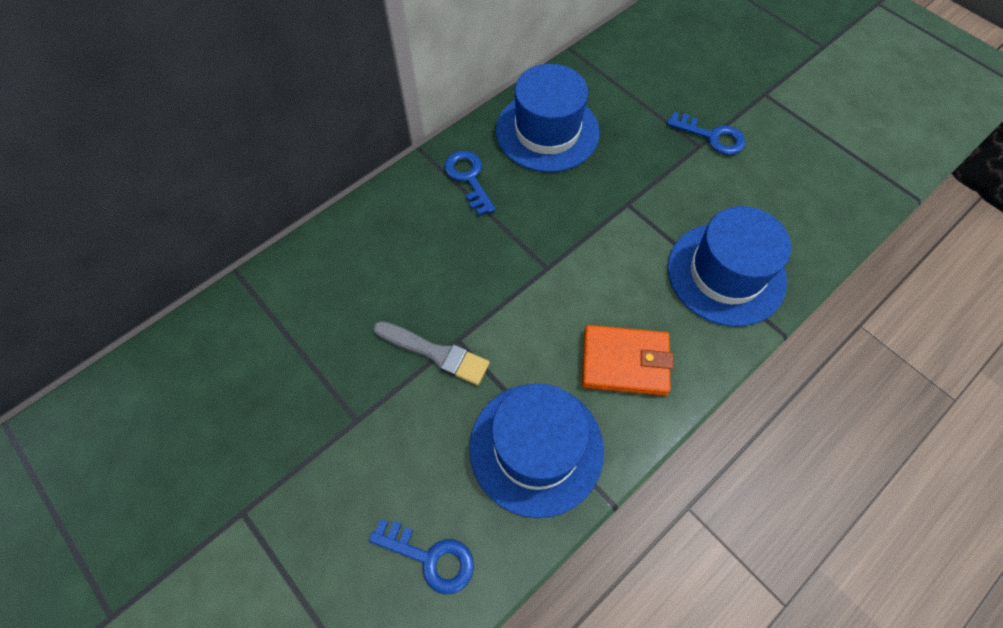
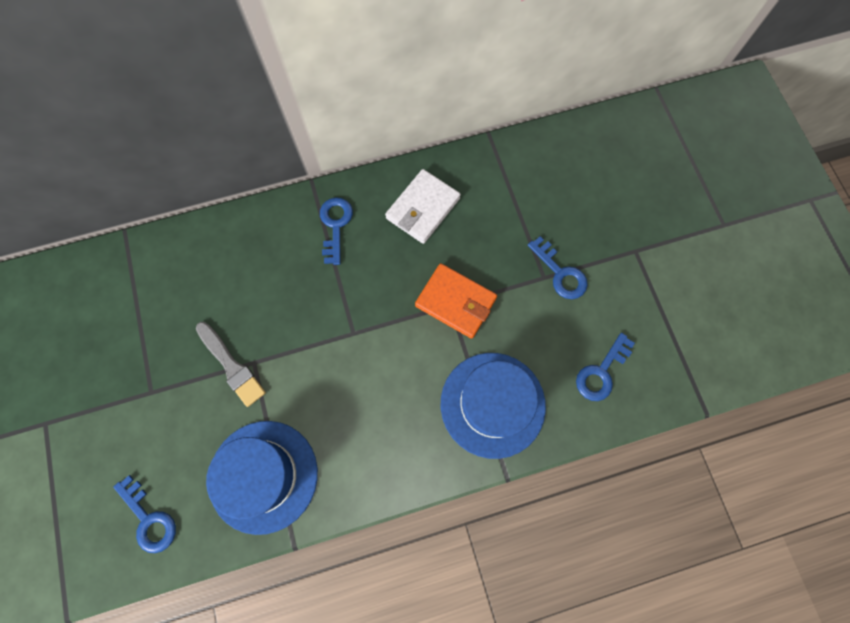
camera: 25 degrees right, 10 degrees up
blue hat [496,64,600,172] -> white wallet [385,169,461,244]
orange wallet [582,325,674,396] -> orange wallet moved to [415,263,497,339]
none -> blue key [576,333,635,401]

